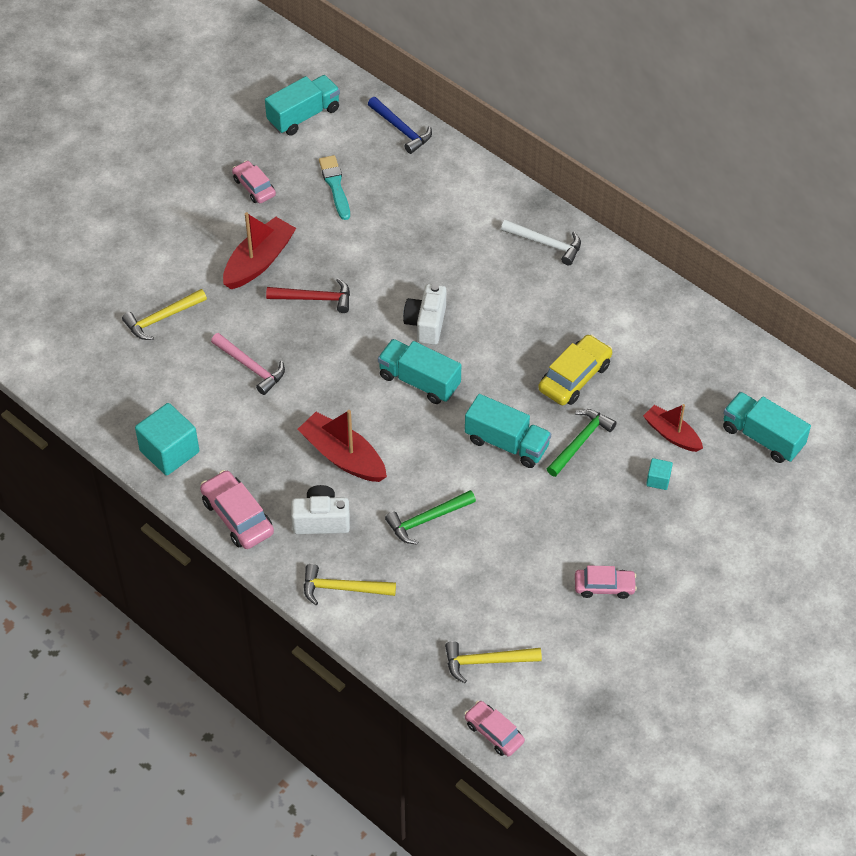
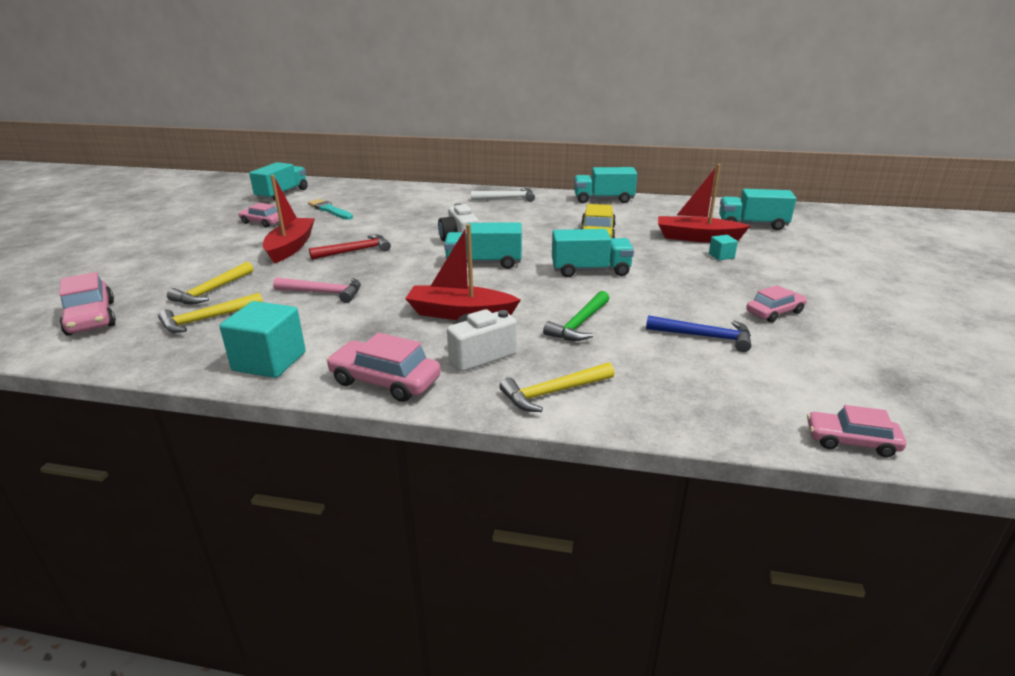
camera: 30 degrees left, 25 degrees down
blue hammer [368,97,432,154] -> blue hammer moved to [646,315,751,352]
yellow hammer [445,641,542,683] -> yellow hammer moved to [158,293,263,333]
green hammer [547,409,617,477] -> none
red boat [643,404,703,452] -> red boat [658,164,750,243], size x1.52
none -> pink car [59,272,116,336]
none -> turquoise truck [574,167,637,203]

